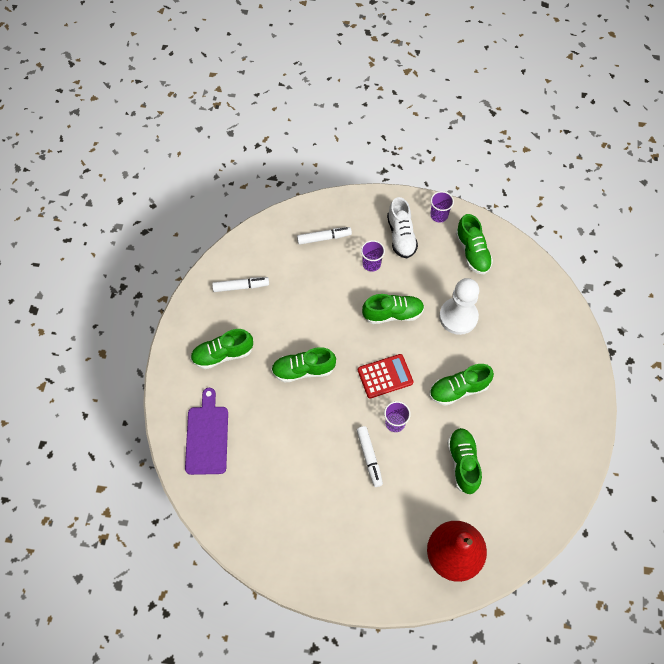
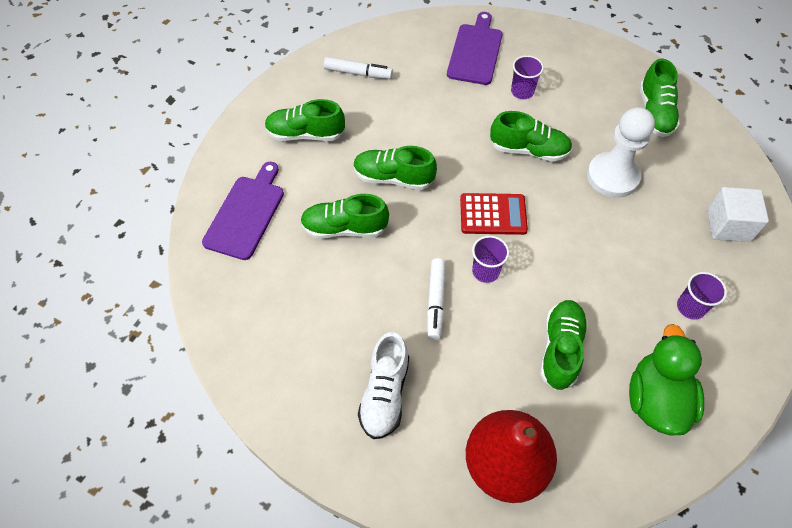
camera: 20 degrees right, 5 degrees down
white marker [297,227,352,245] -> purple cutting board [447,12,503,85]
white shoe [387,197,418,259] -> white shoe moved to [358,332,409,439]
green shoe [429,364,494,406] -> green shoe moved to [300,194,389,239]
purple cup [430,191,454,222] -> purple cup moved to [677,272,727,320]
none -> green duck [629,324,704,436]
none -> white cube [707,187,769,242]

